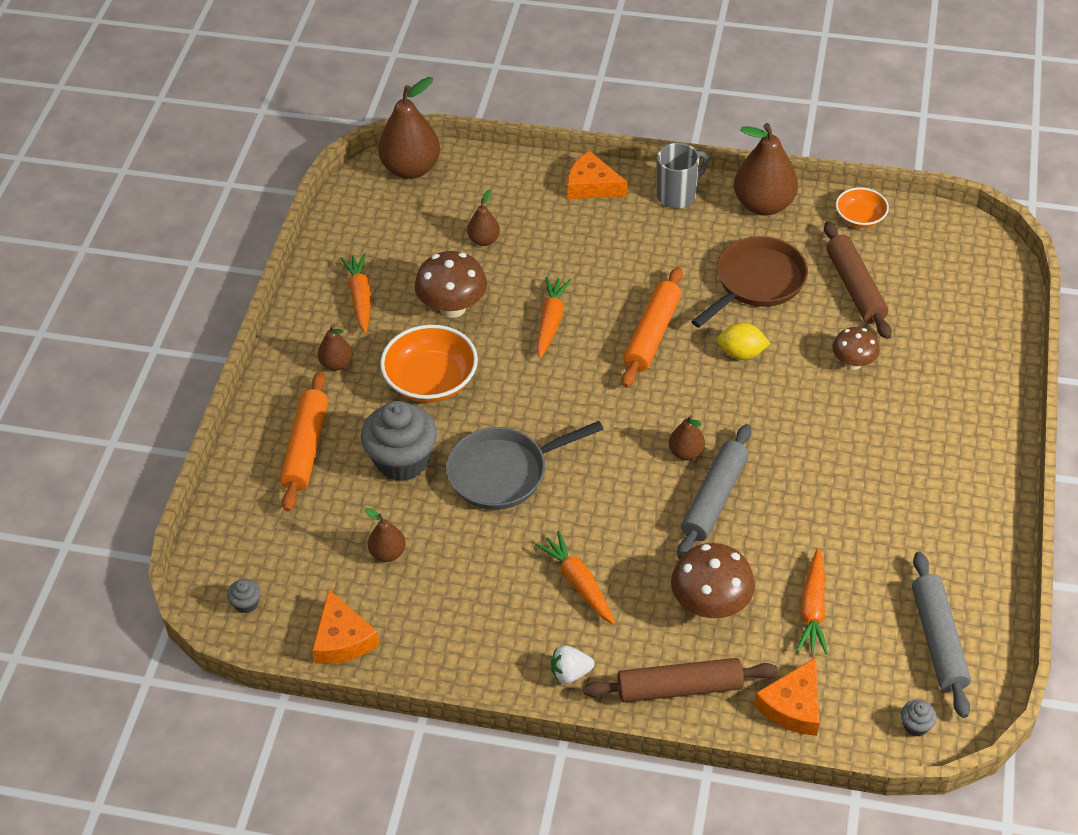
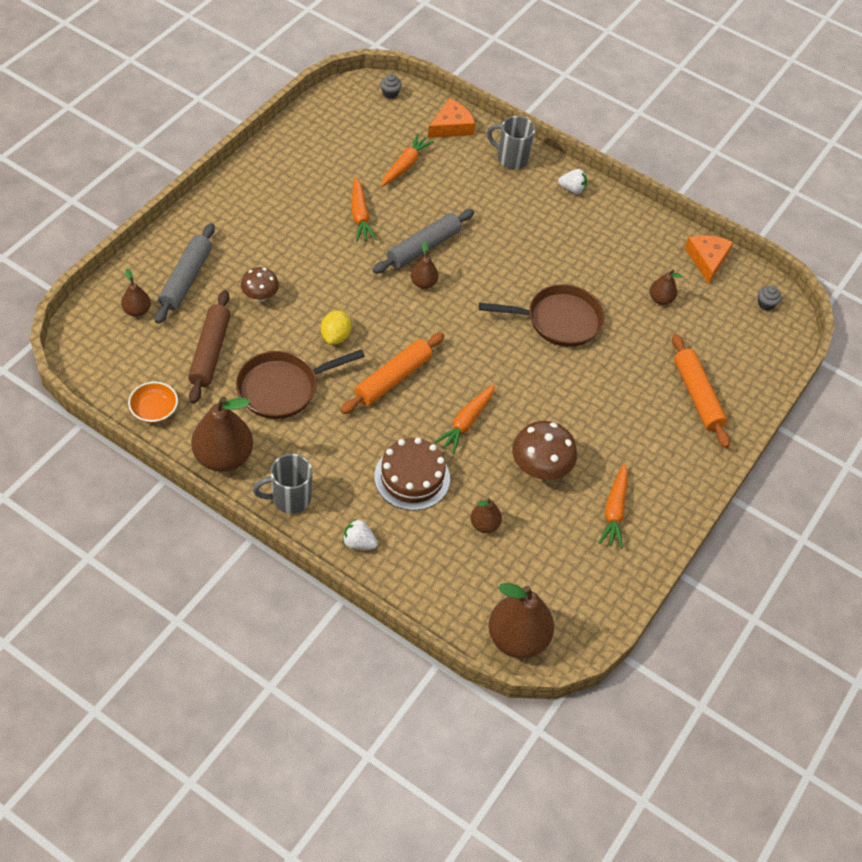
camera: 165 degrees left, 5 degrees up
orange rolling pin [280,371,328,512] -> orange rolling pin turned 45 degrees counterclockwise [672,334,730,448]
brown pear [318,325,352,371] -> brown pear moved to [121,268,151,317]
grey cupcake [361,401,437,481] -> none
orange bowl [380,325,478,402] -> none
grey pan [446,421,604,510] -> brown pan [479,284,604,347]
orange carrot [535,531,615,625] -> orange carrot moved to [351,177,377,242]
orange cheese [568,151,628,199] -> white strawberry [343,519,377,549]
brown rolling pin [583,658,777,702] -> grey mug [487,116,535,169]
brown mushroom [671,543,755,618] -> none
yellow lemon [717,323,770,360] -> yellow lemon turned 75 degrees clockwise [321,310,351,345]
grey rolling pin [912,552,971,718] -> grey rolling pin moved to [155,223,215,324]
none -> brown cake [374,437,450,510]

